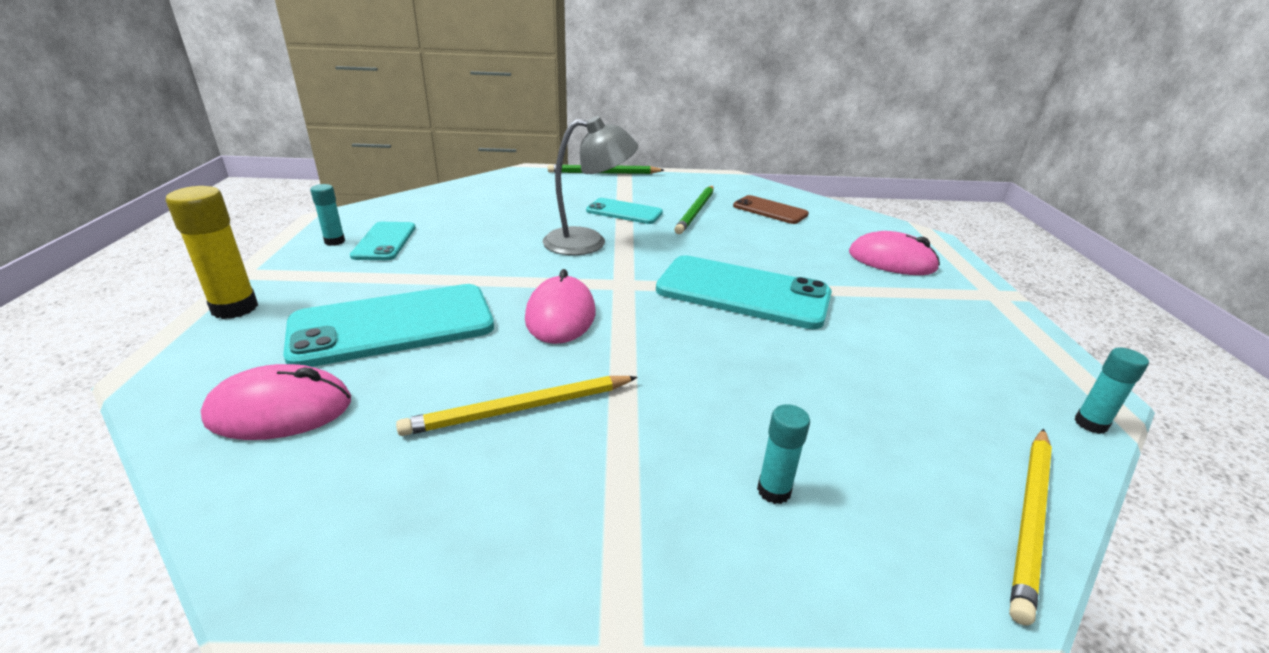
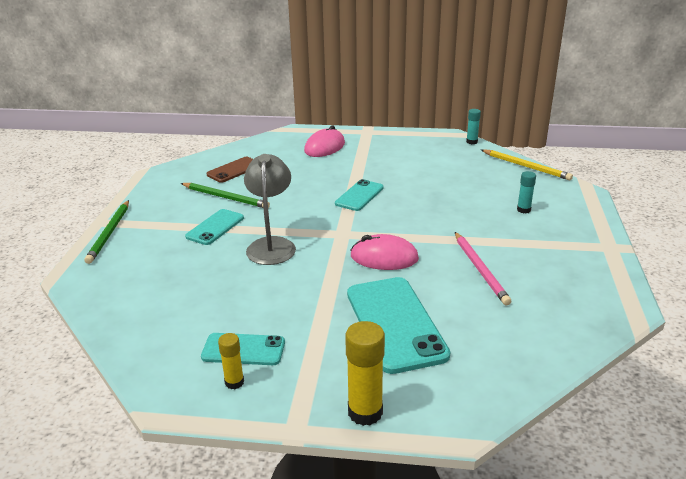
camera: 80 degrees left, 0 degrees up
pink mouse [201,364,351,440] -> none
turquoise glue stick [310,184,345,246] -> yellow glue stick [218,333,244,389]
yellow pencil [396,376,638,436] -> pink pencil [455,232,512,305]
turquoise phone [656,255,832,329] -> turquoise phone [335,179,384,211], size x0.56

